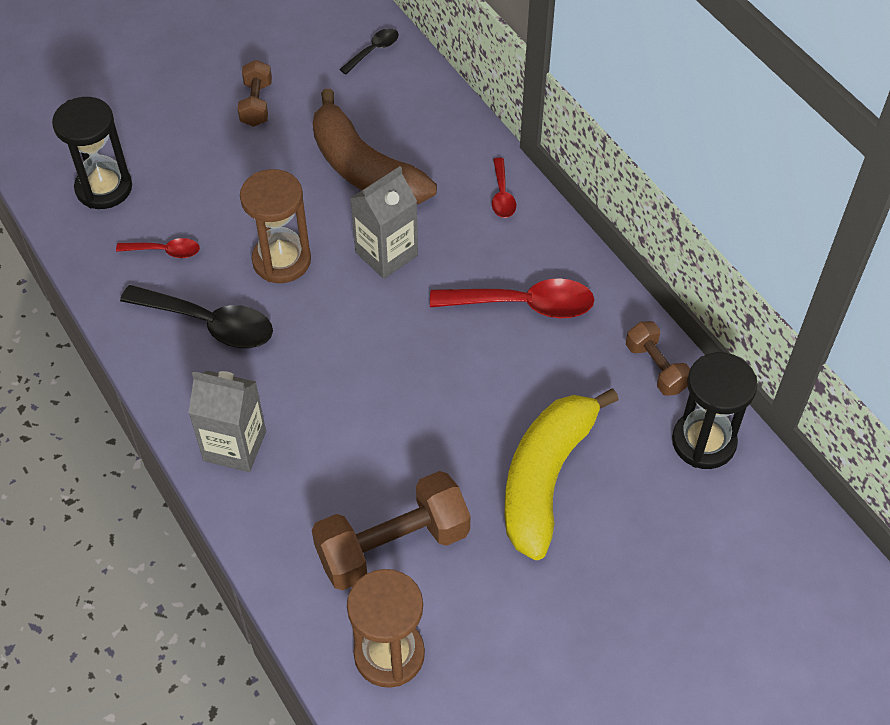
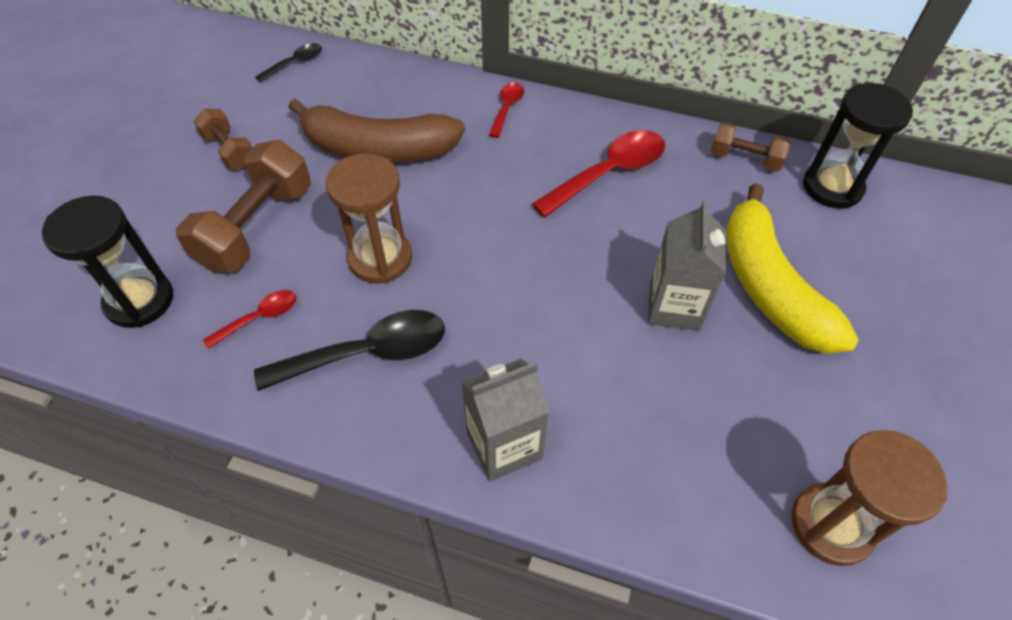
camera: 40 degrees left, 0 degrees up
brown dumbbell [312,471,471,590] -> brown dumbbell moved to [176,140,311,272]
black spoon [339,28,399,74] -> black spoon turned 45 degrees clockwise [255,43,322,82]
grey carton [350,166,418,279] -> grey carton moved to [648,200,726,331]
red spoon [492,158,516,218] -> red spoon turned 120 degrees counterclockwise [489,82,524,138]

